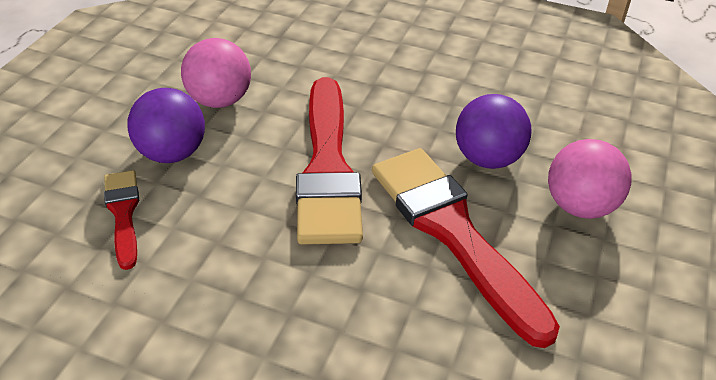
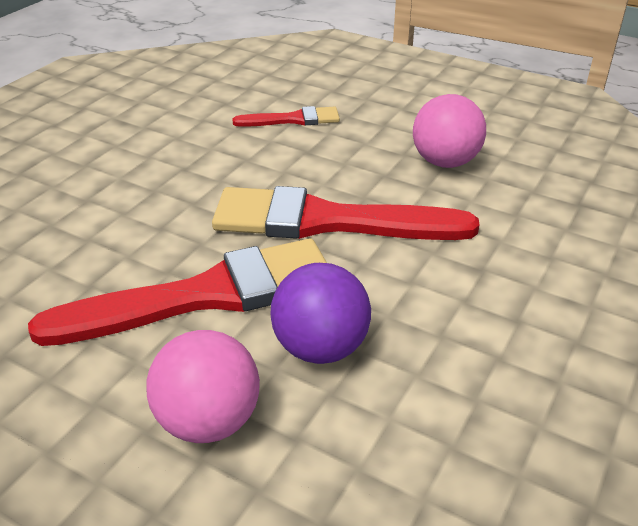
camera: 100 degrees right, 5 degrees down
purple ball [127,88,205,163] -> none

